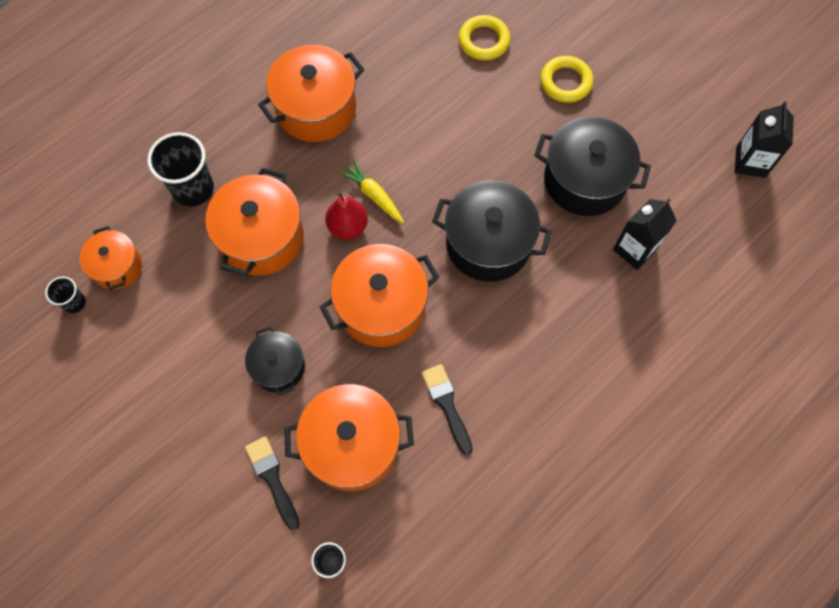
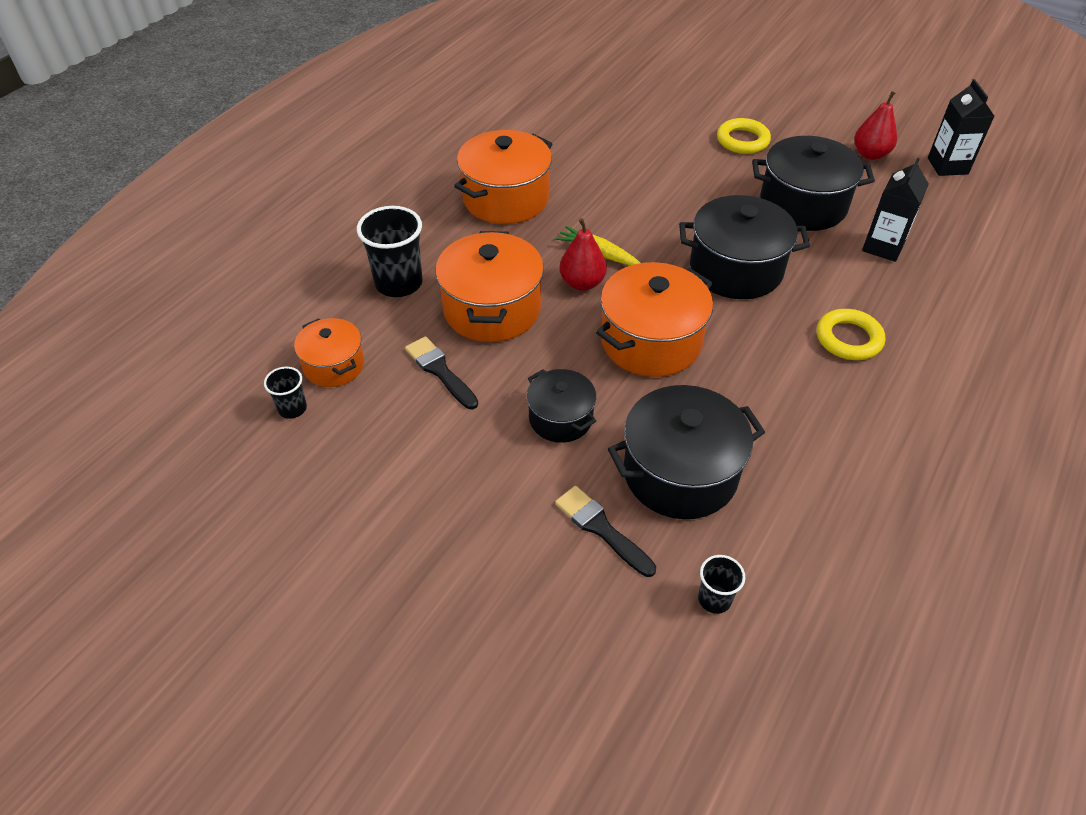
camera: 15 degrees left, 20 degrees down
orange pot [284,384,414,491] -> black pot [608,385,765,519]
black brush [421,364,473,455] -> black brush moved to [405,336,478,409]
yellow ring [459,15,510,61] -> yellow ring moved to [817,309,885,360]
none -> red pear [854,91,897,160]

